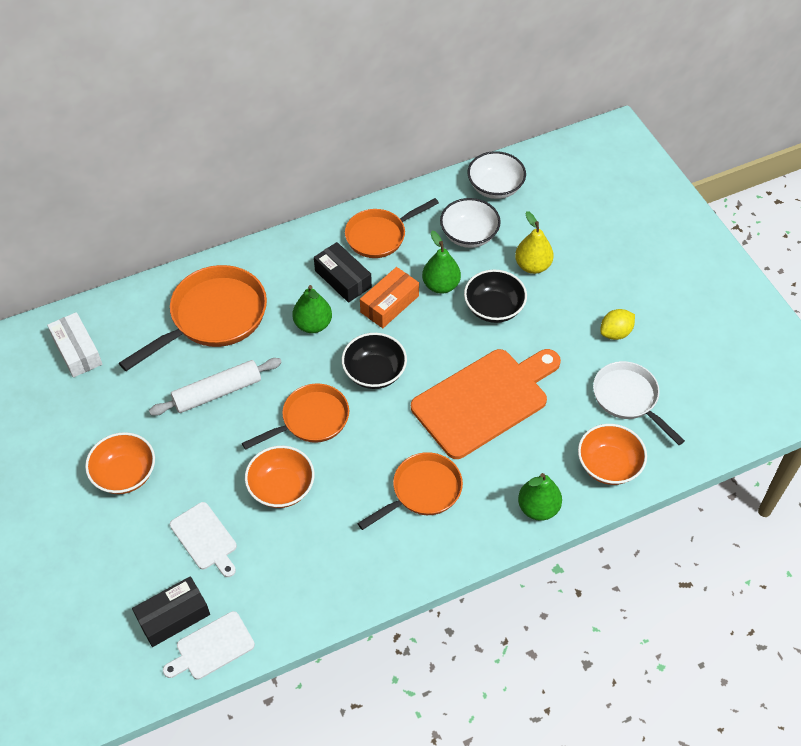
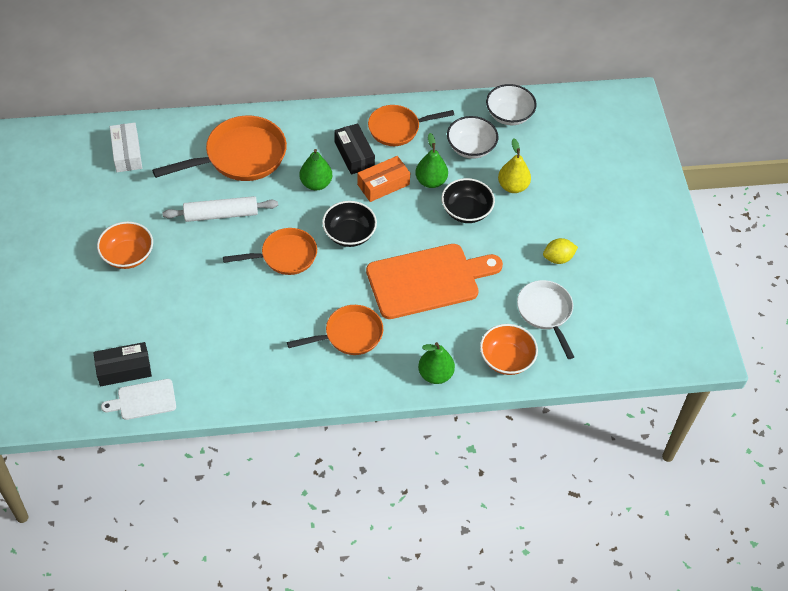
camera: 15 degrees right, 0 degrees up
white cutting board [170,502,237,577] -> none
orange bowl [245,446,315,508] -> none

